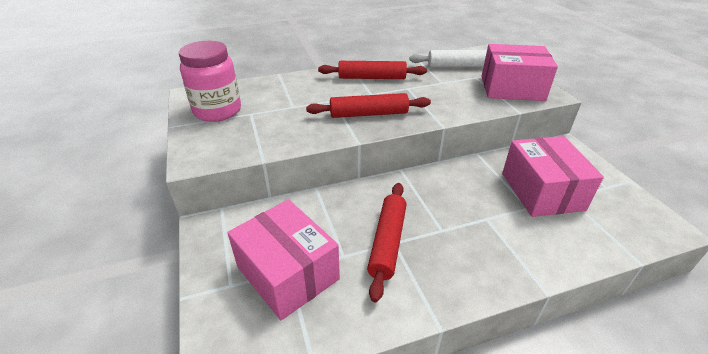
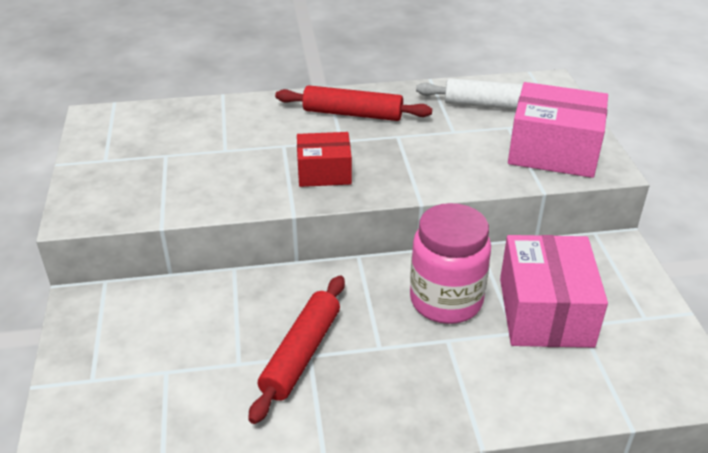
camera: 10 degrees right, 0 degrees up
pink jar [179,41,241,122] -> pink jar moved to [410,203,491,324]
pink box [227,199,340,320] -> none
red rolling pin [306,93,431,118] -> red box [297,132,352,187]

